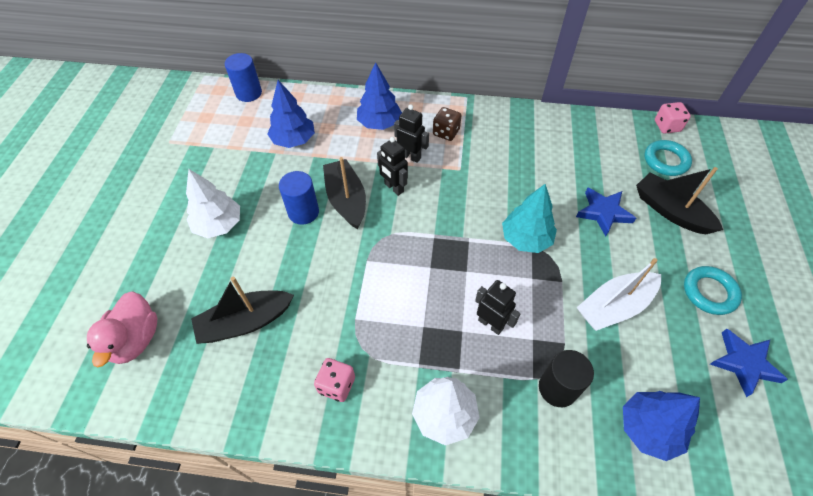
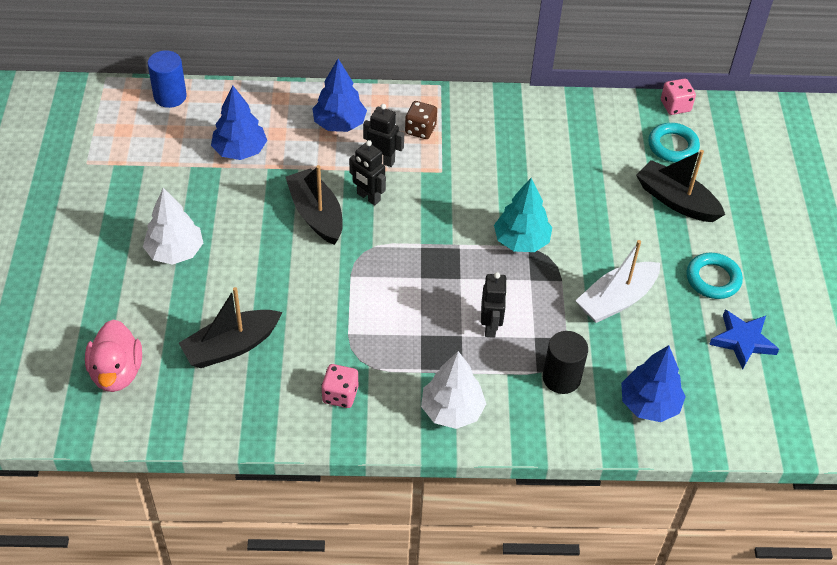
camera: 10 degrees left, 5 degrees down
blue cylinder [279,171,319,225] -> none
black robot [475,280,520,335] -> black robot turned 60 degrees clockwise [481,272,507,338]
blue star [576,188,636,236] -> none

